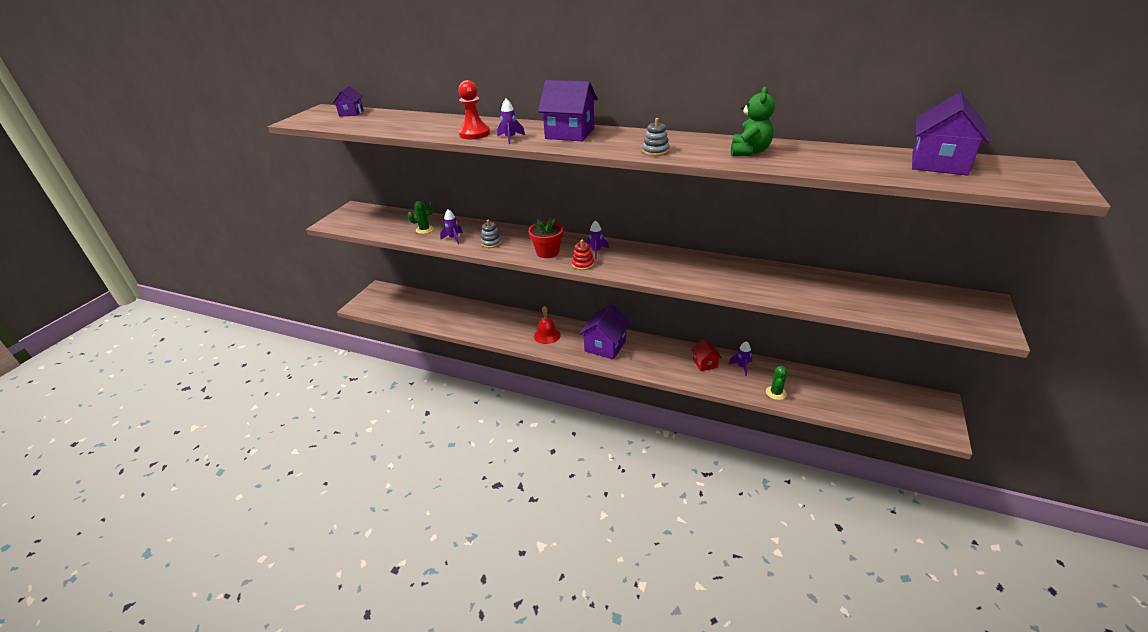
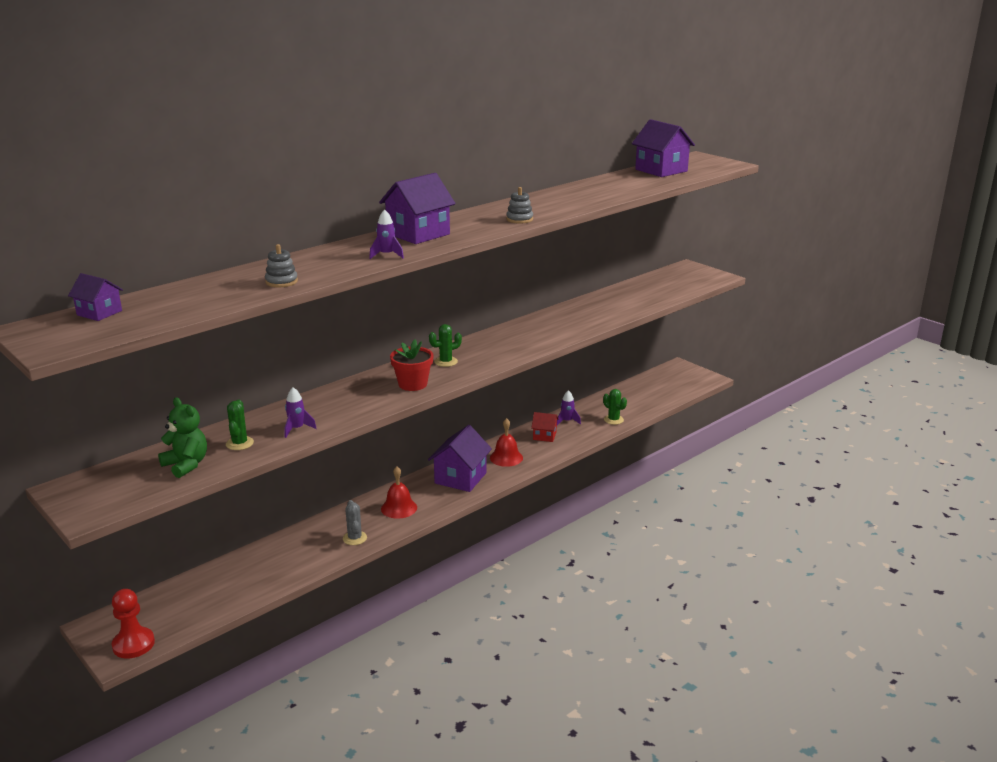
camera: 65 degrees left, 10 degrees down
red pawn [458,80,490,139] -> red pawn moved to [112,589,155,659]
grey stacking toy [480,220,502,248] -> grey stacking toy moved to [265,244,298,287]
red stacking toy [572,240,594,270] -> none
purple house [579,304,631,360] -> purple house turned 60 degrees clockwise [428,425,492,492]
purple rocket [585,220,609,259] -> green cactus [429,324,462,367]
green teddy bear [731,87,775,156] -> green teddy bear moved to [158,398,207,478]
none -> grey cactus [343,500,367,545]
none -> red bell [490,418,523,467]

